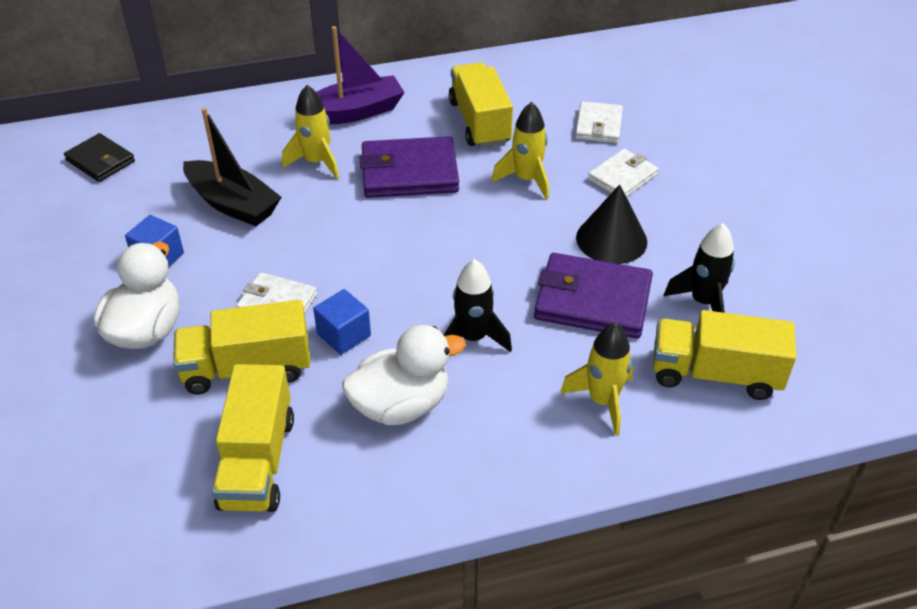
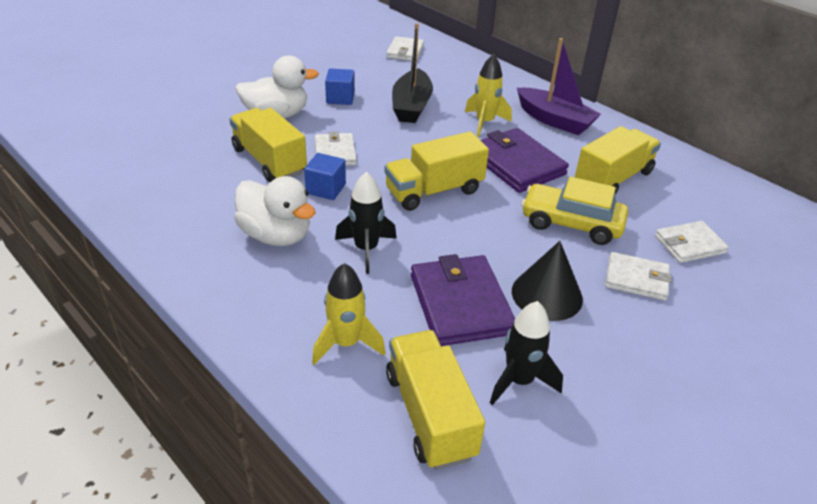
camera: 60 degrees right, 5 degrees down
black wallet [64,133,135,182] -> white wallet [386,36,424,61]
yellow truck [212,364,294,512] -> yellow truck moved to [384,131,489,211]
yellow rocket [492,102,549,200] -> yellow car [521,177,628,245]

